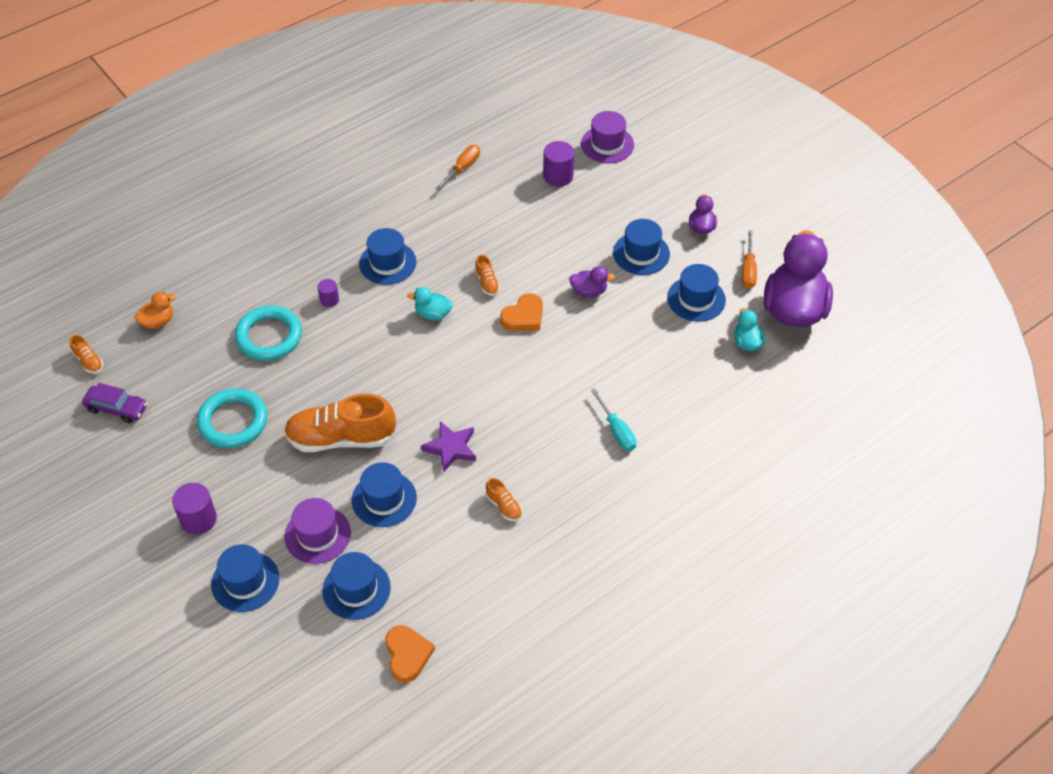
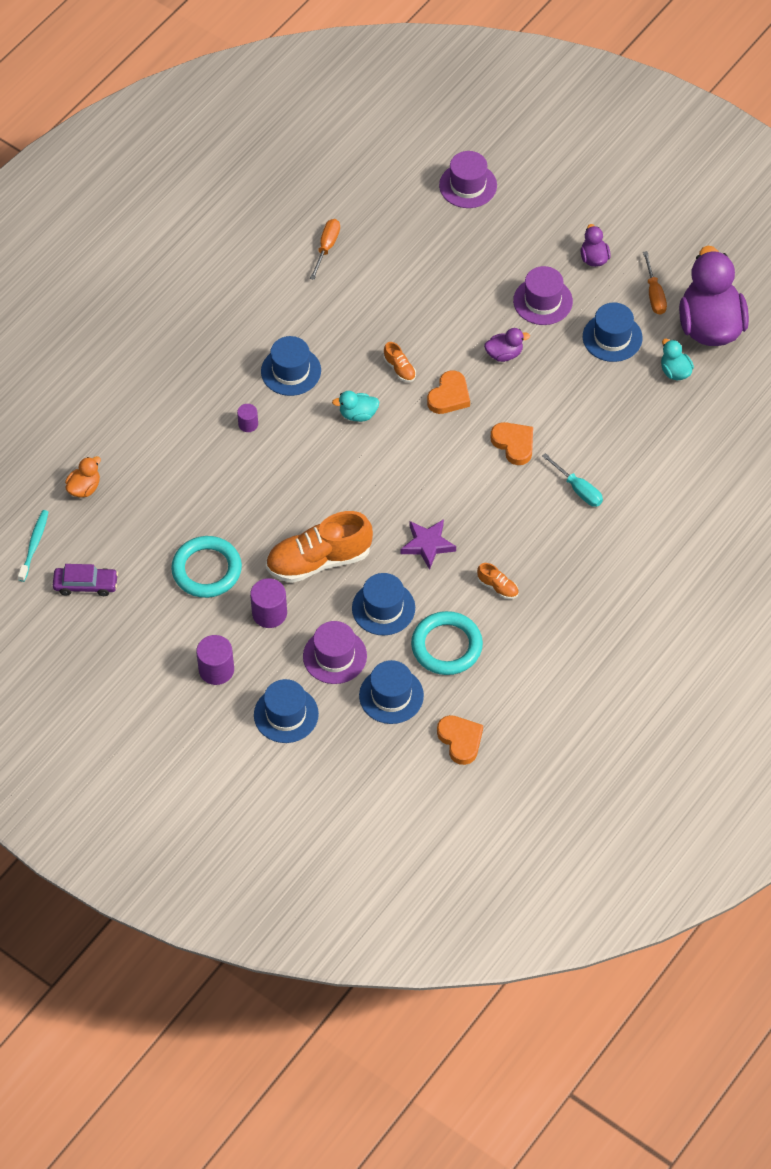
camera: 15 degrees left, 5 degrees up
orange shoe [70,335,103,373] -> turquoise toothbrush [18,510,48,582]
turquoise ring [235,306,302,361] -> turquoise ring moved to [411,611,483,675]
purple cylinder [543,141,574,187] -> purple cylinder moved to [250,578,287,628]
blue hat [613,219,670,275] -> purple hat [513,266,573,325]
none -> orange heart [491,422,533,465]

